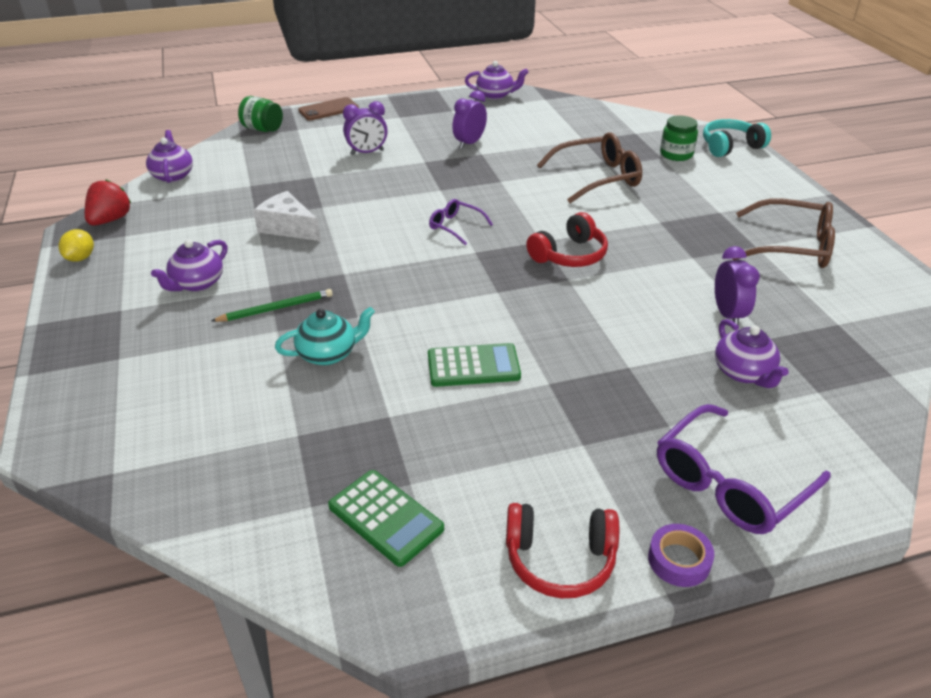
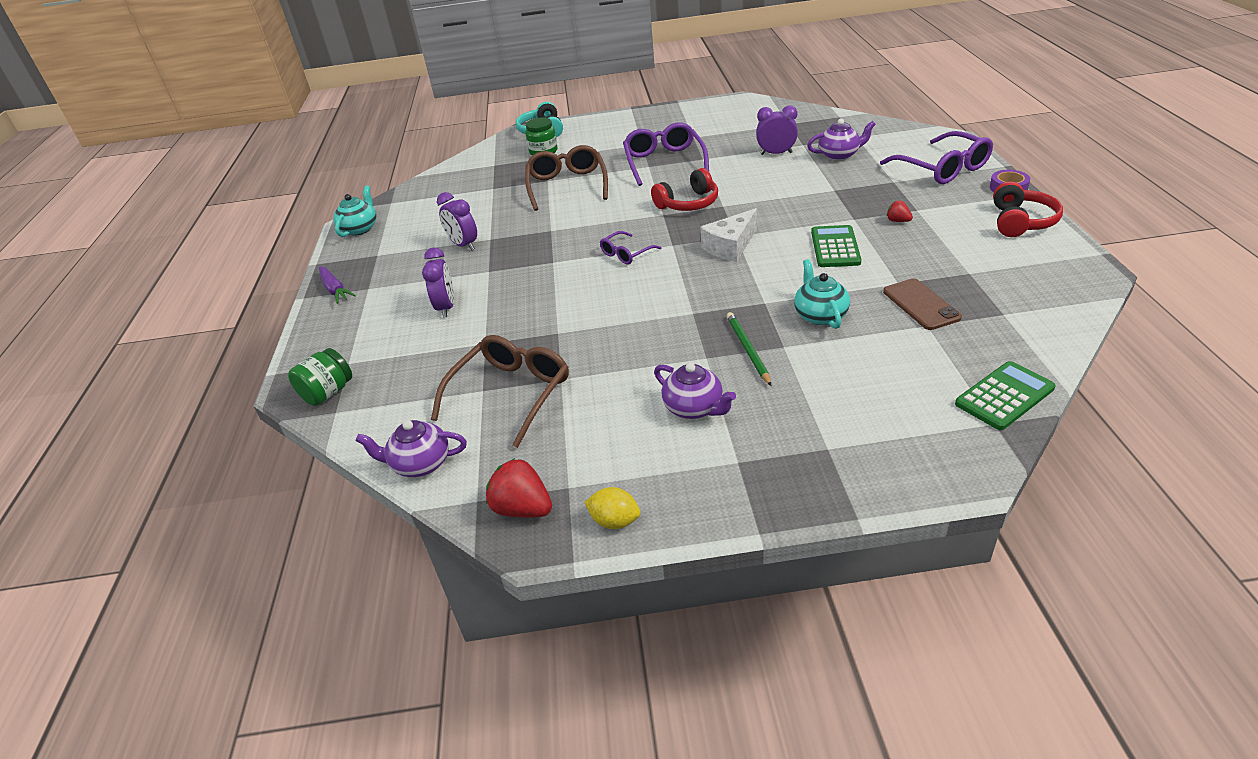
camera: 75 degrees left, 0 degrees up
white cheese [253,191,321,241] -> white cheese moved to [700,208,757,262]
brown phone [298,97,359,120] -> brown phone moved to [883,278,962,330]
green calculator [328,470,444,567] -> green calculator moved to [955,361,1056,430]
purple teapot [465,61,528,100] -> turquoise teapot [333,185,377,237]
red headphones [526,212,608,267] -> red headphones turned 90 degrees clockwise [651,168,718,211]
brown glasses [733,198,835,268] -> brown glasses moved to [431,335,569,448]
none -> purple carrot [319,267,356,304]
none -> purple glasses [623,122,709,186]
none -> red strawberry [887,201,913,222]

